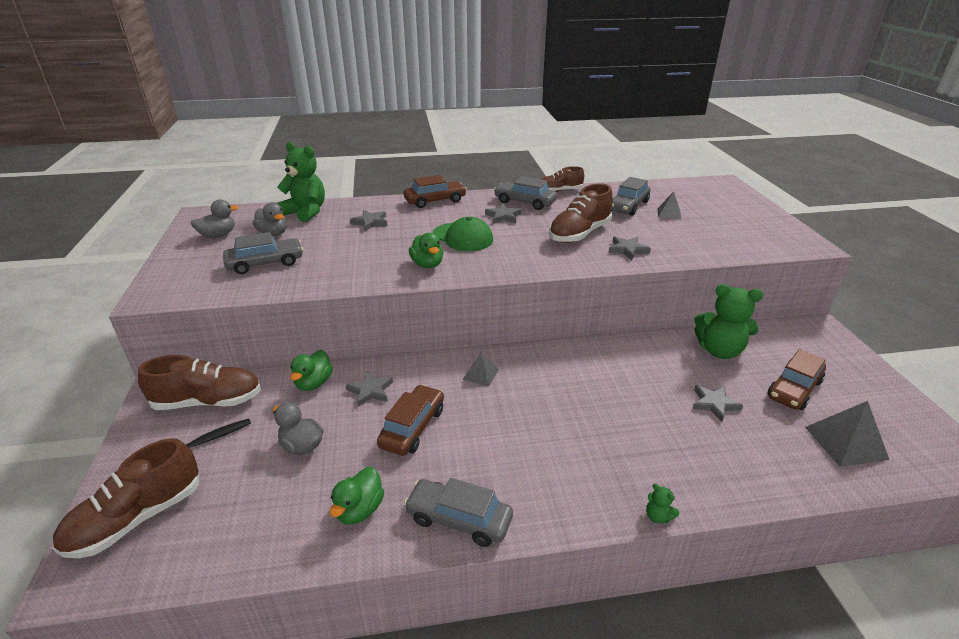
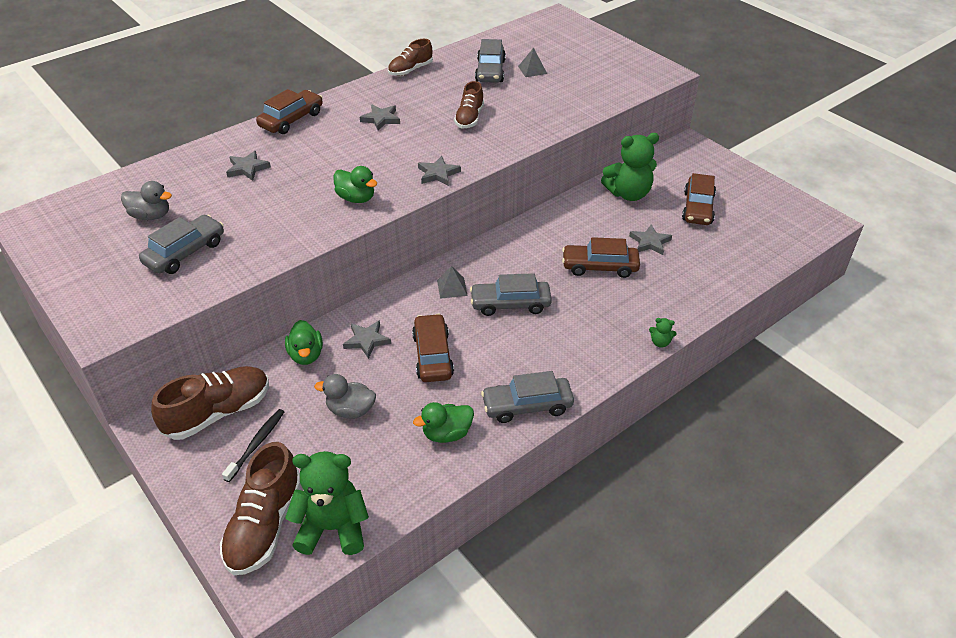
camera: 30 degrees left, 10 degrees up
grey duck [191,199,238,238] -> none
green teddy bear [277,142,325,222] -> green teddy bear moved to [285,451,369,555]
green duck [330,467,384,525] -> green duck turned 75 degrees clockwise [413,402,474,443]
green cap [433,217,493,251] -> none
grey car [494,176,557,210] -> grey car moved to [470,273,552,316]
brown shoe [549,183,613,243] -> brown shoe [454,81,484,128], size x0.63
grey star [608,237,651,260] -> grey star moved to [418,156,461,186]
grey pyramid [805,401,889,467] -> none
none -> brown car [562,237,640,278]

